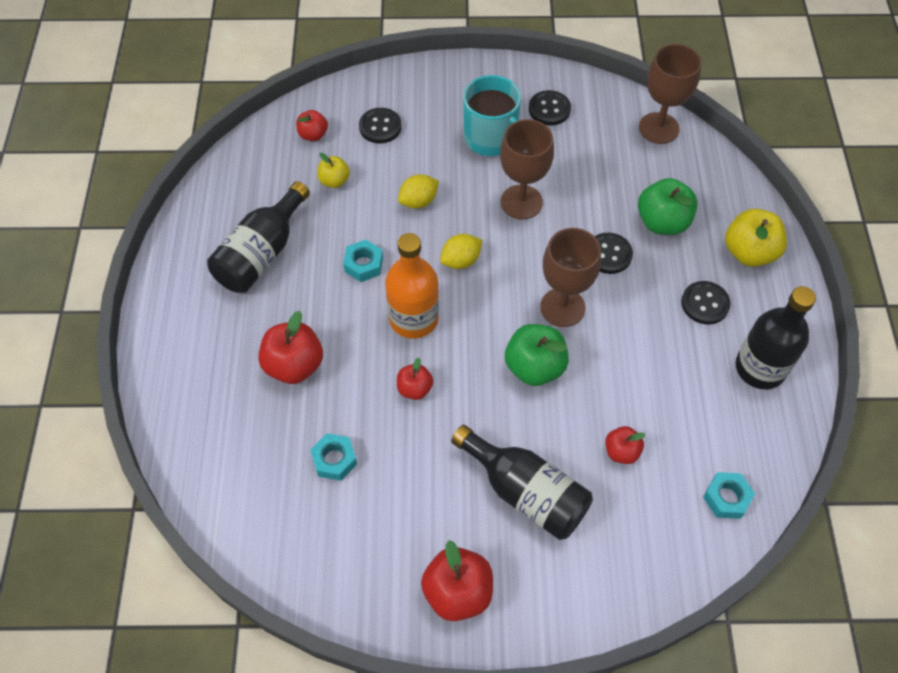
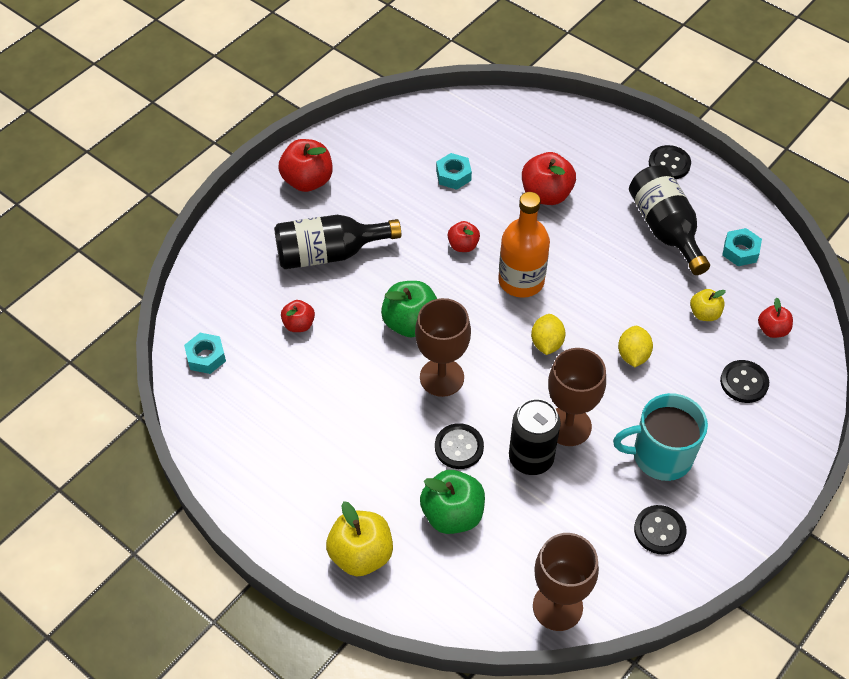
camera: 130 degrees right, 5 degrees down
turquoise nut [343,240,383,282] -> turquoise nut moved to [722,228,762,266]
black button [681,281,731,324] -> black button moved to [649,145,691,179]
black bottle [735,286,816,389] -> none
none -> black can [509,398,561,475]

